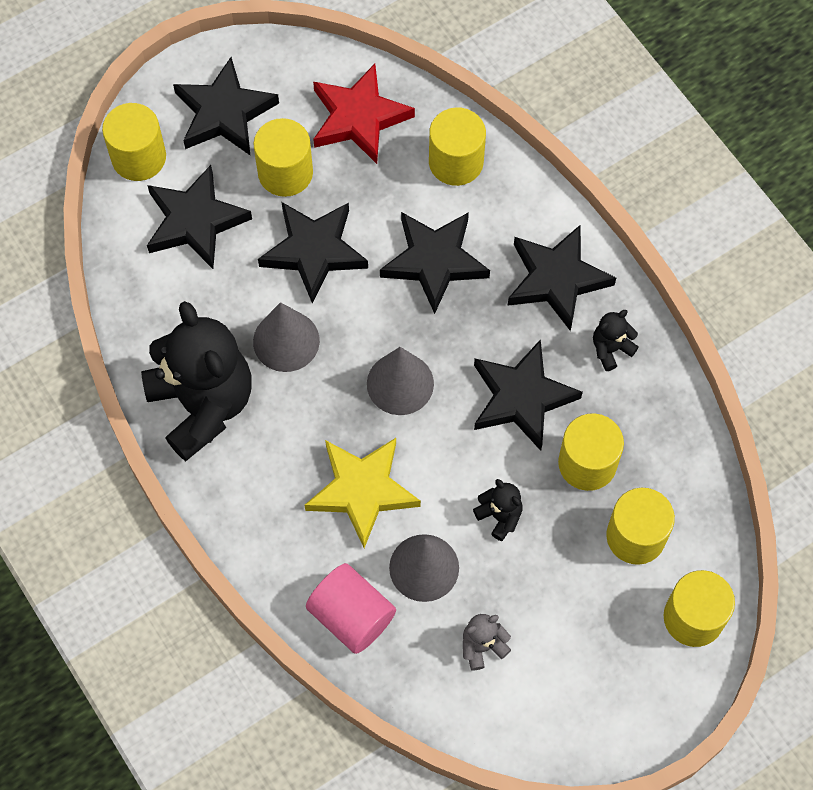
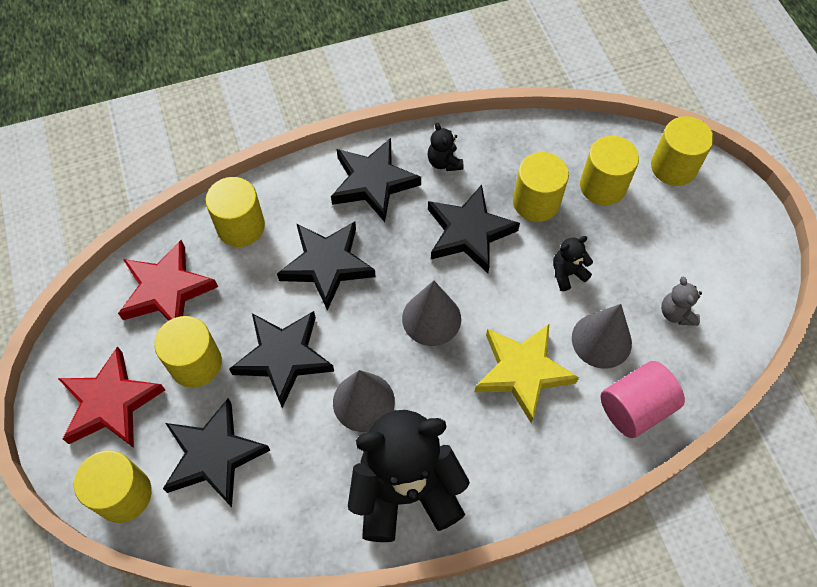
camera: 75 degrees left, 5 degrees down
black star [173,57,279,155] -> red star [58,346,165,448]

